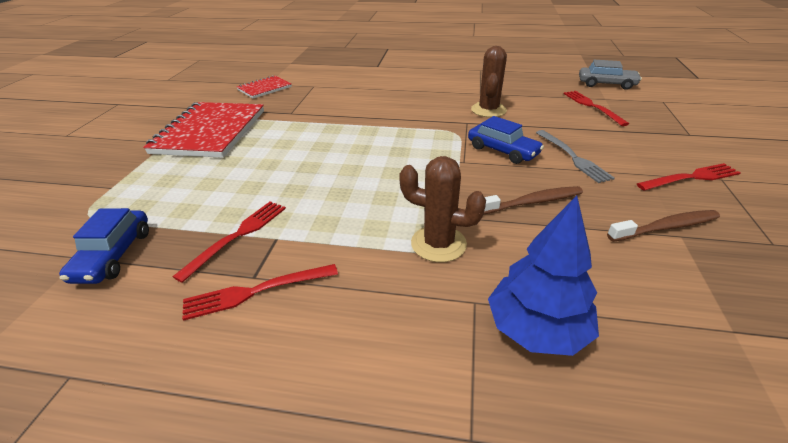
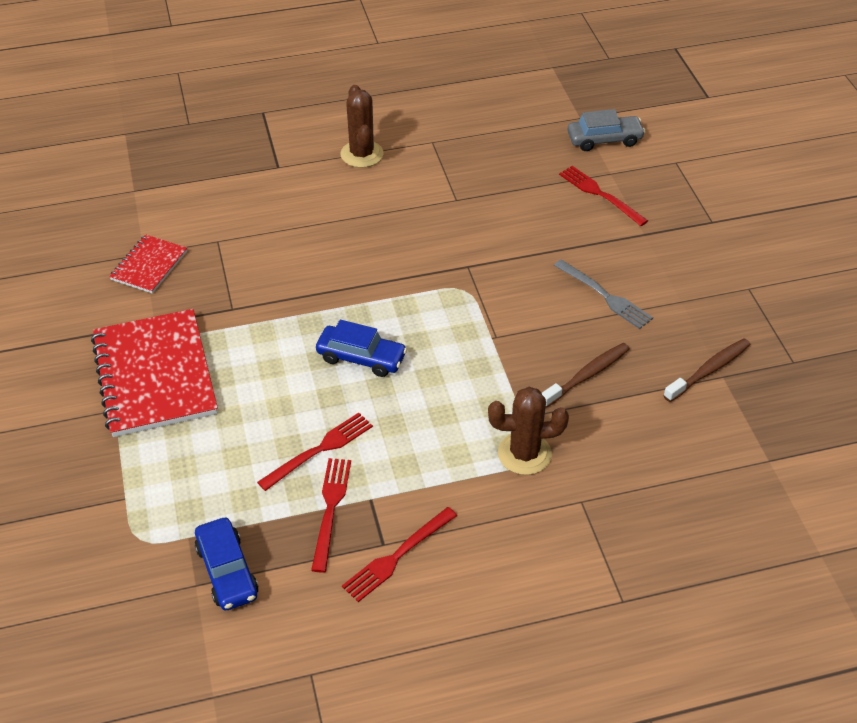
camera: 25 degrees left, 10 degrees up
blue car [468,116,544,164] -> blue car moved to [316,320,407,377]
brown cactus [471,46,507,117] -> brown cactus moved to [340,85,384,168]
blue tree [488,196,599,356] -> none
red fork [637,163,741,191] -> red fork moved to [257,413,373,491]

